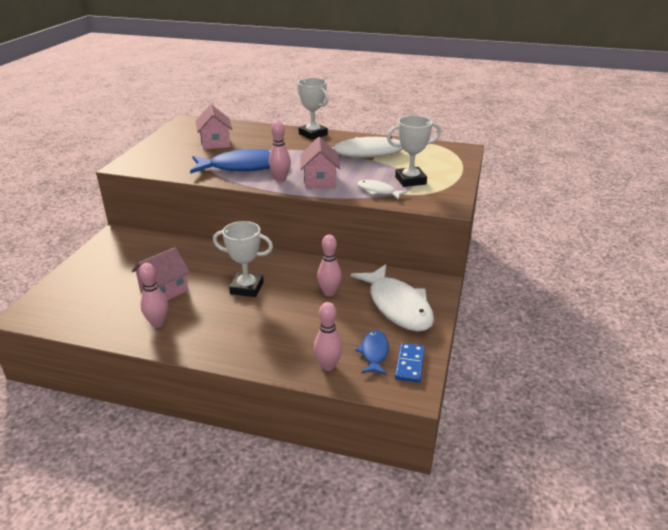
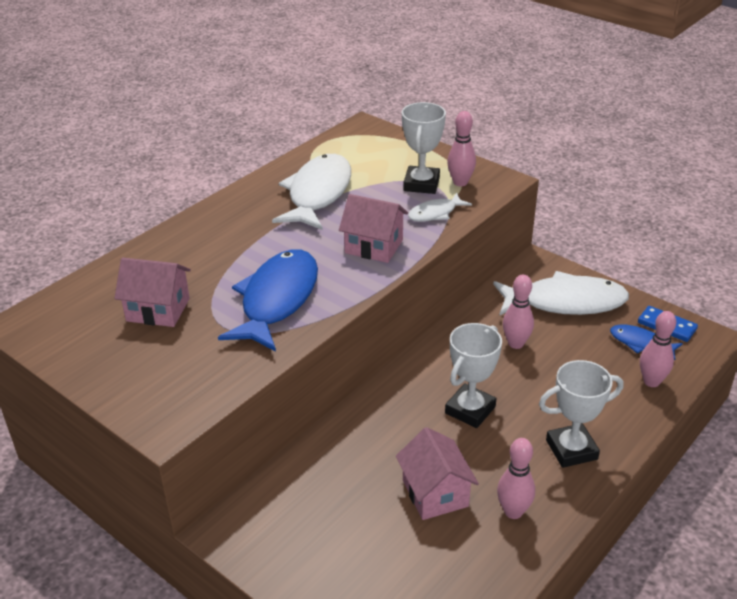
camera: 65 degrees left, 5 degrees up
pink bowling pin [269,121,291,182] -> pink bowling pin moved to [447,111,476,187]
white trophy [297,78,329,140] -> white trophy moved to [539,360,623,468]

